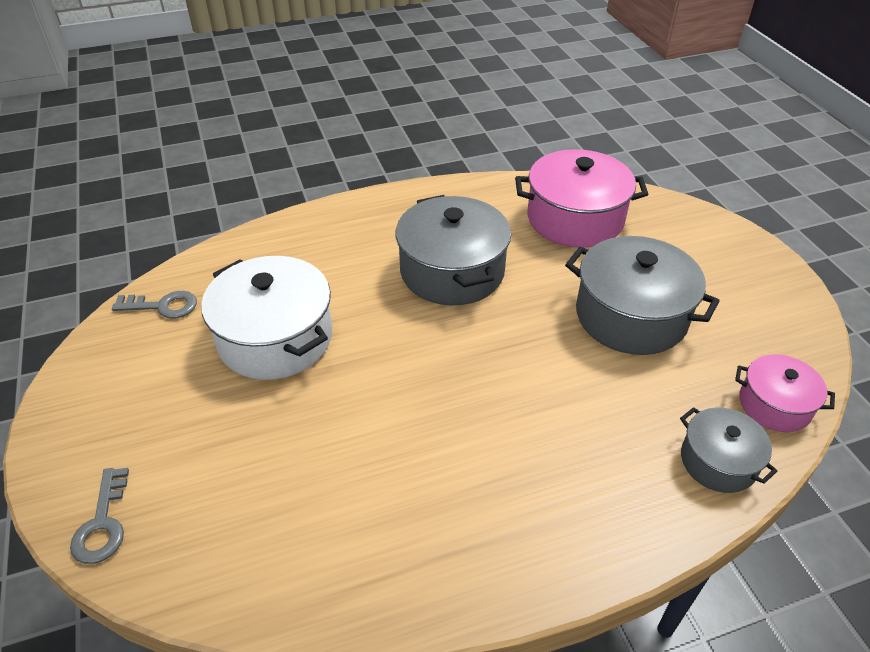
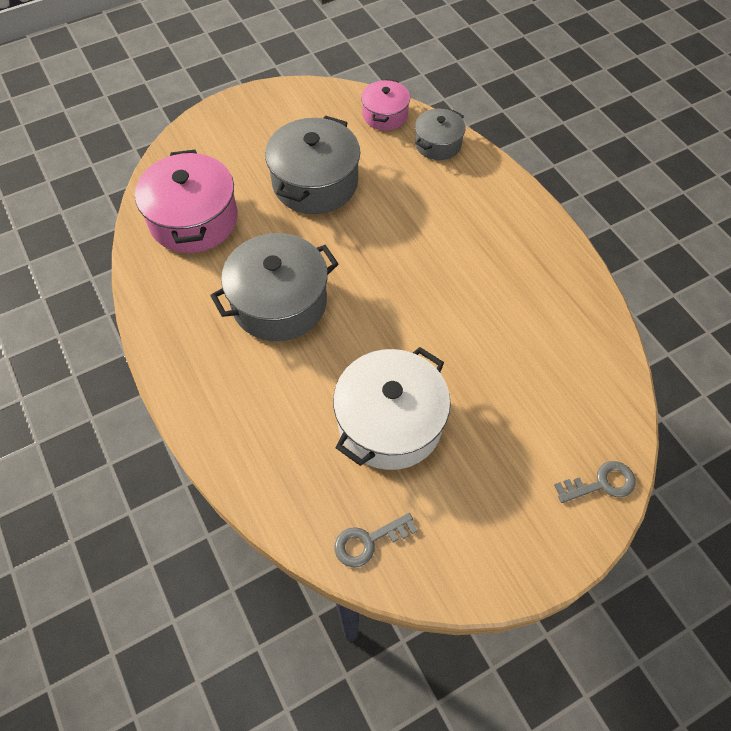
camera: 100 degrees left, 15 degrees up
grey key [112,291,197,319] -> grey key turned 105 degrees counterclockwise [334,513,418,567]

